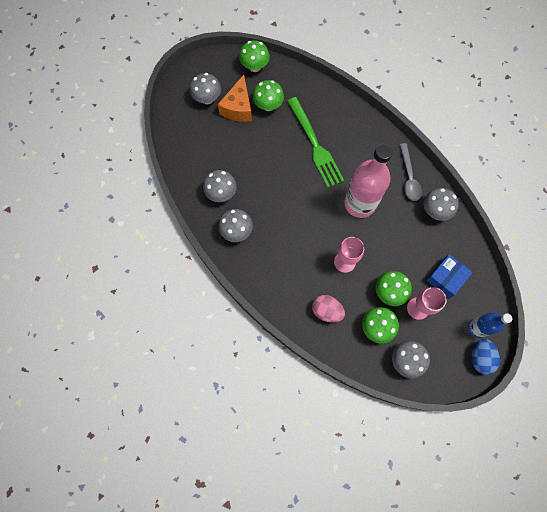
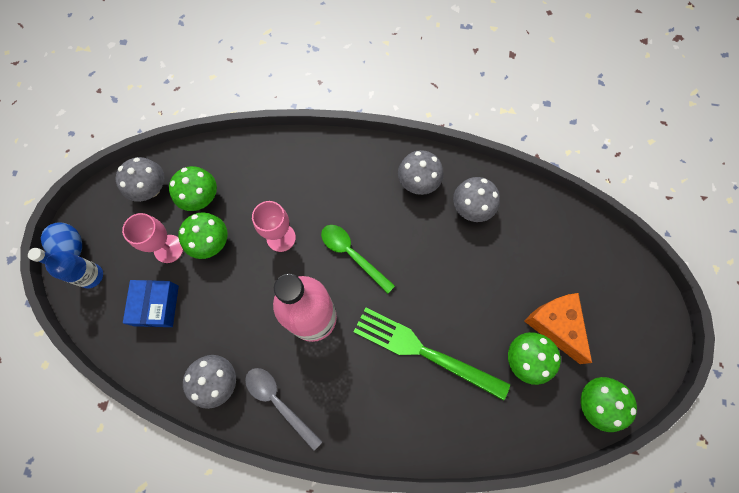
camera: 140 degrees right, 0 degrees up
grey mushroom [190,73,221,104] -> none
pink egg [312,295,345,322] -> none
none -> green spoon [321,225,395,294]

